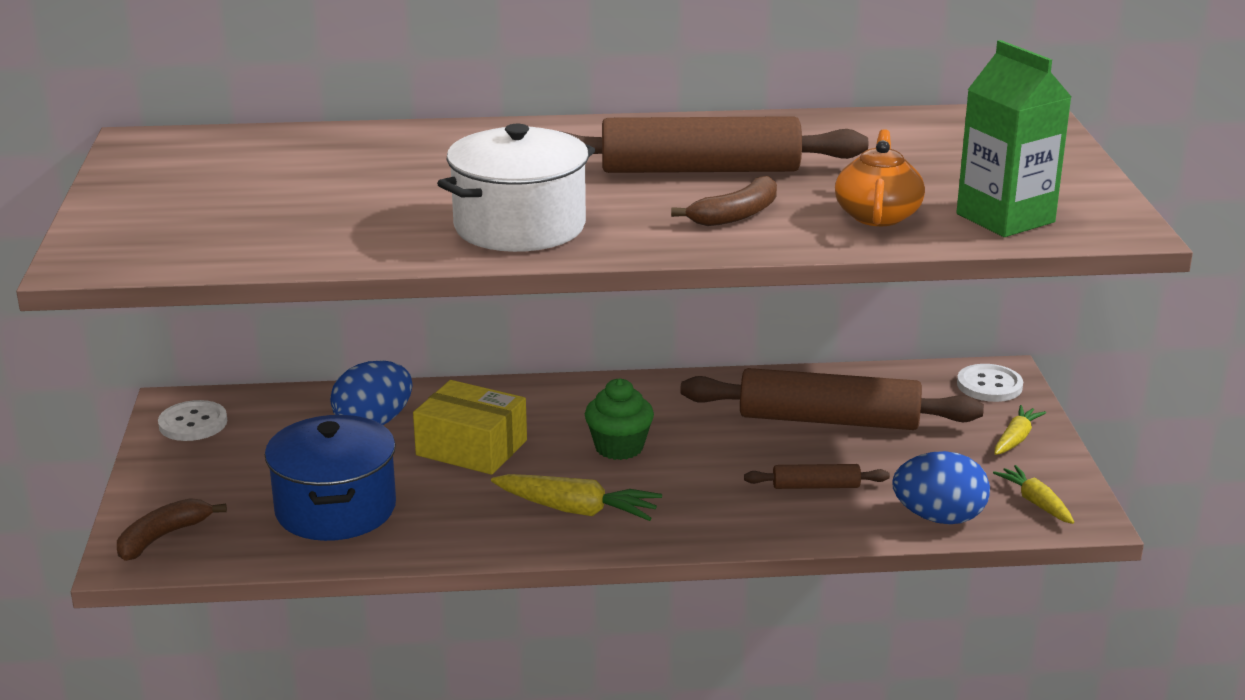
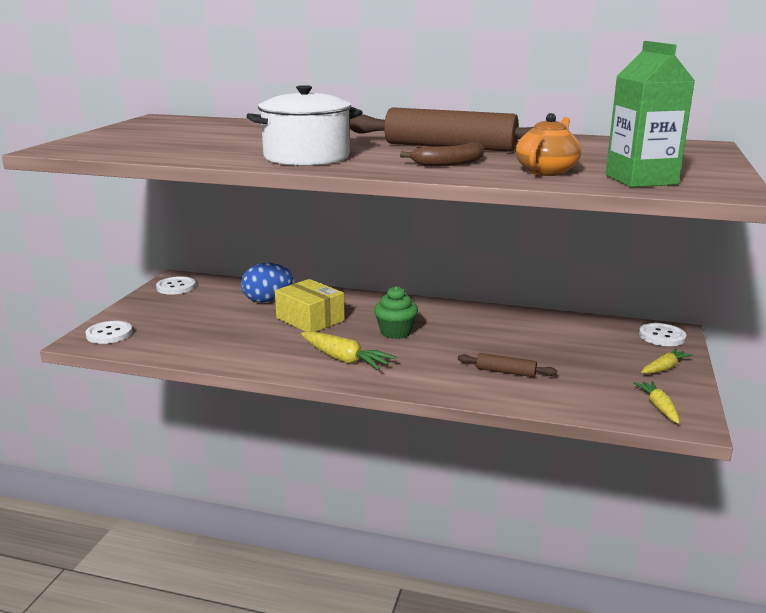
camera: 20 degrees right, 5 degrees down
brown banana [117,498,227,561] -> white button [86,321,132,344]
blue pot [265,415,396,541] -> none
brown rolling pin [680,368,984,430] -> none
blue egg [893,451,990,524] -> none

